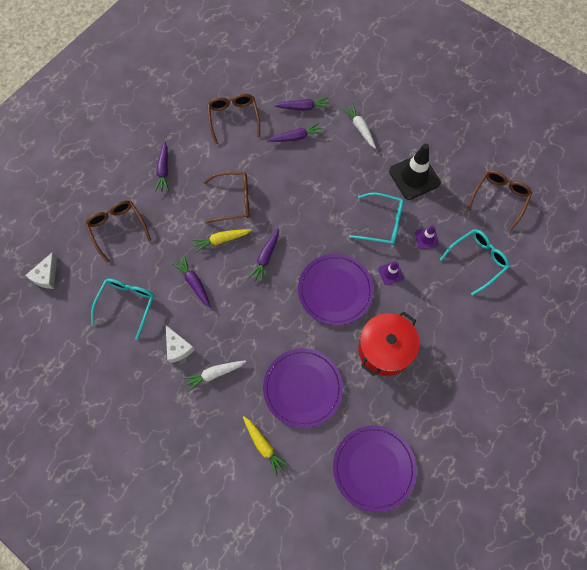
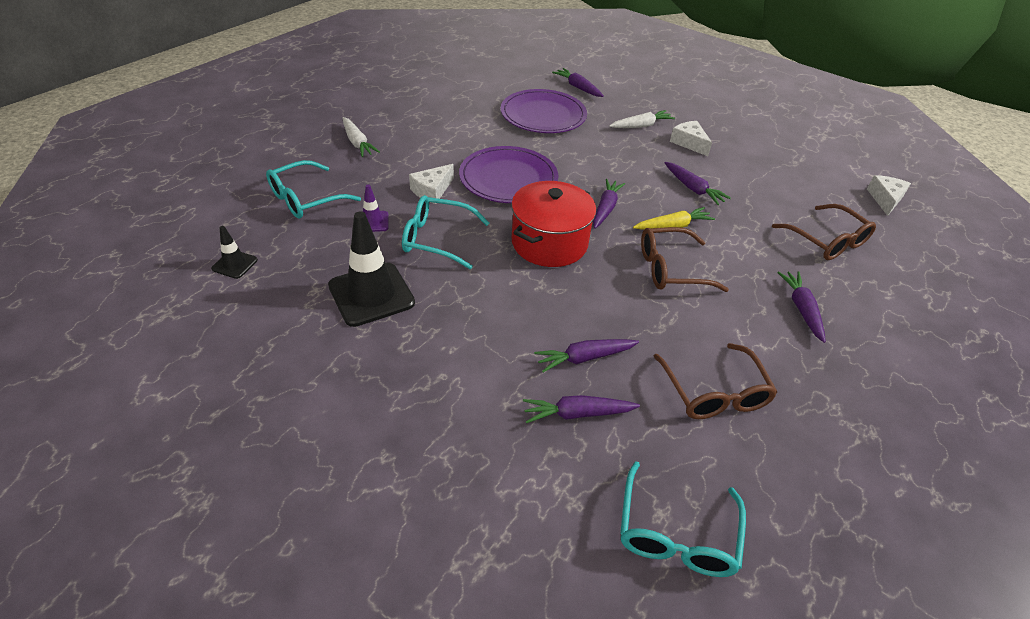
camera: 175 degrees right, 25 degrees down
turquoise glasses [91,278,154,340] -> turquoise glasses moved to [620,461,746,577]
yellow carrot [243,416,289,477] -> purple carrot [552,68,604,97]
purple plate [333,425,417,512] -> none
white carrot [342,103,376,149] -> white carrot moved to [343,117,380,157]
red pot [358,311,420,376] -> red pot moved to [511,181,596,267]
purple traffic cone [378,261,404,285] -> white cheese [409,164,454,204]
brown glasses [467,170,532,231] -> black traffic cone [211,226,258,279]

